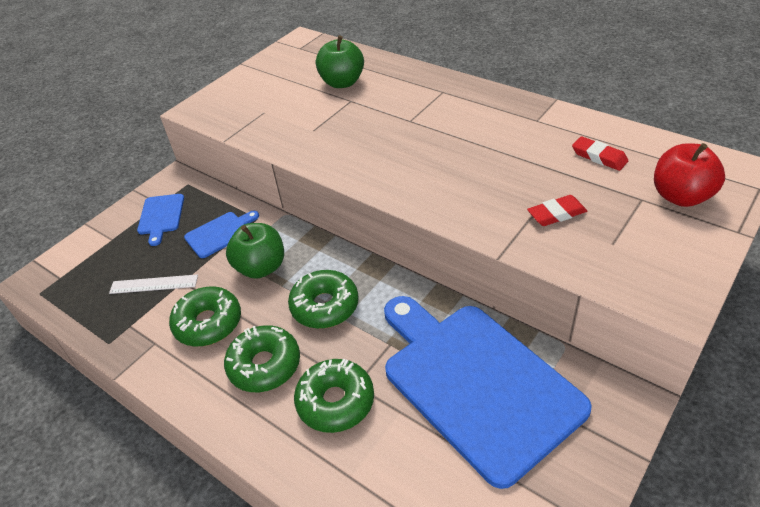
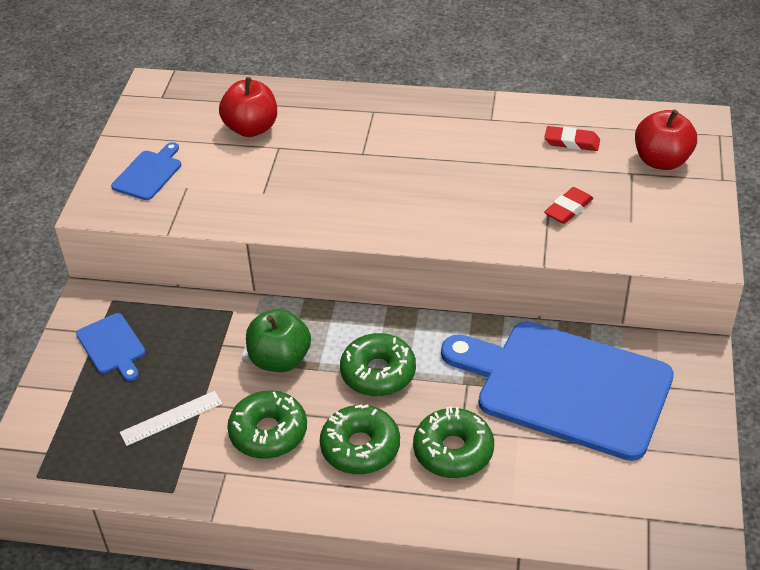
camera: 30 degrees left, 0 degrees up
blue cutting board [184,211,259,258] -> blue cutting board moved to [111,142,181,200]
green apple [316,35,364,88] -> red apple [219,77,277,137]

